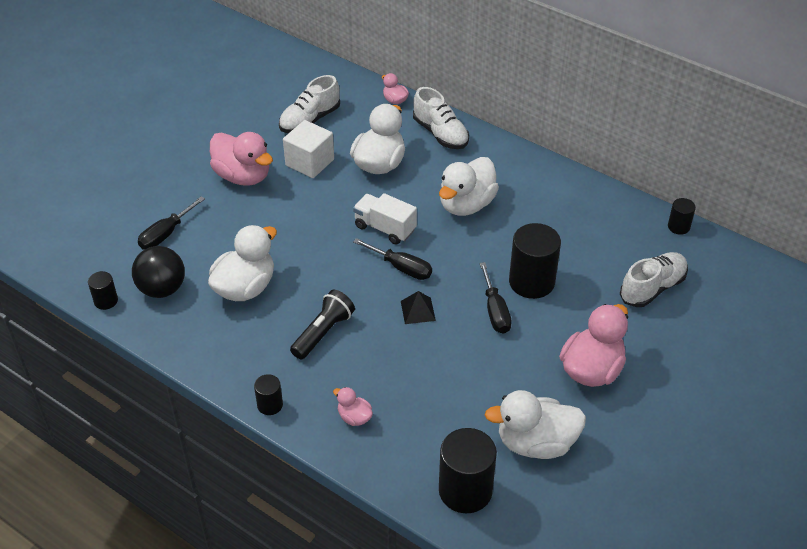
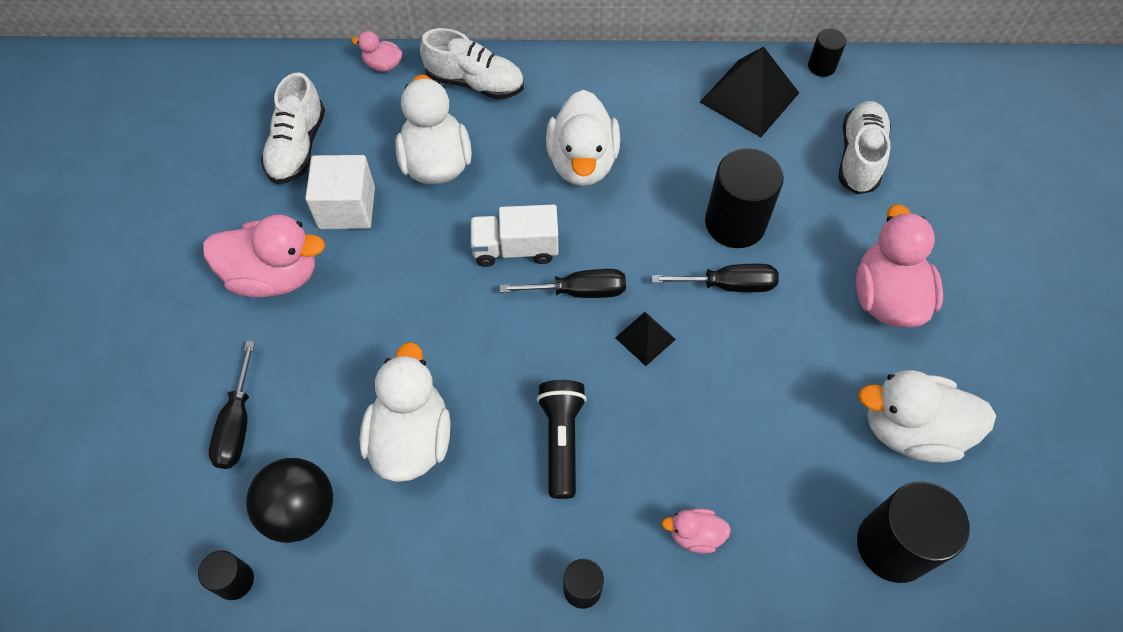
camera: 35 degrees left, 15 degrees up
black screwdriver [479,262,512,334] -> black screwdriver turned 45 degrees counterclockwise [652,264,779,292]
white duck [485,390,586,459] -> white duck turned 45 degrees clockwise [858,370,996,463]
none -> black pyramid [700,46,799,137]

